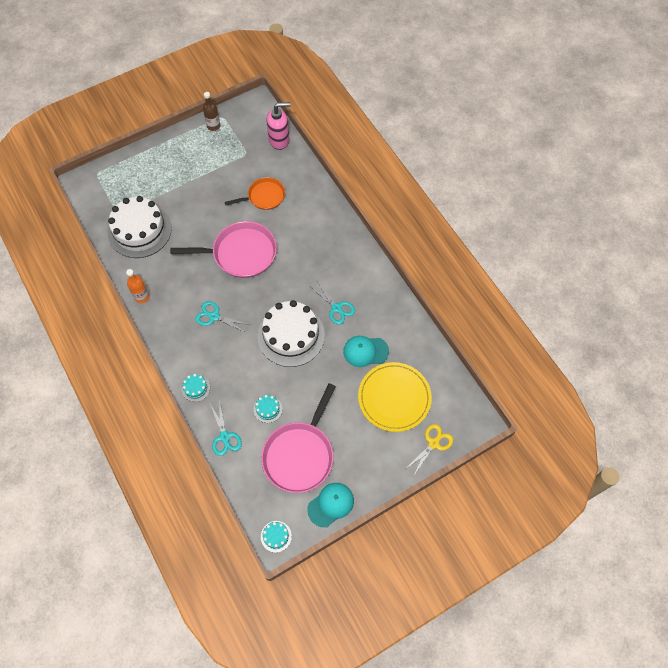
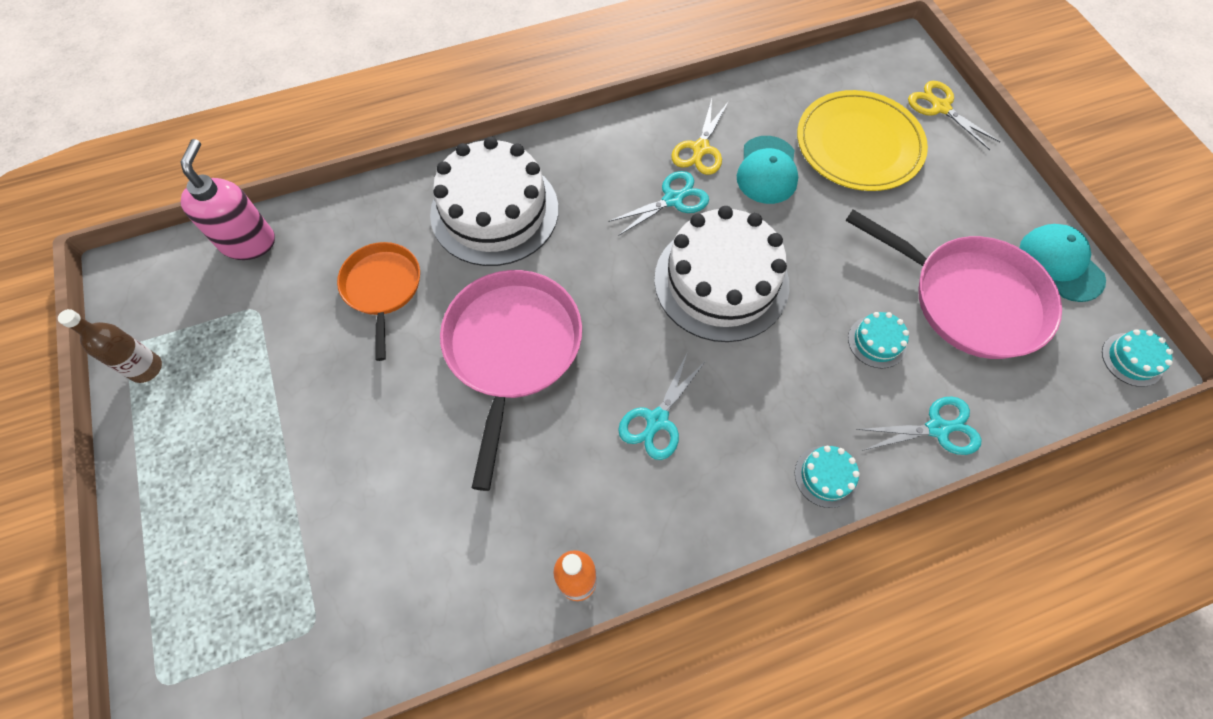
camera: 80 degrees left, 0 degrees up
white cake [108,196,172,258] -> white cake moved to [430,137,559,266]
none -> yellow scissors [671,99,729,175]

